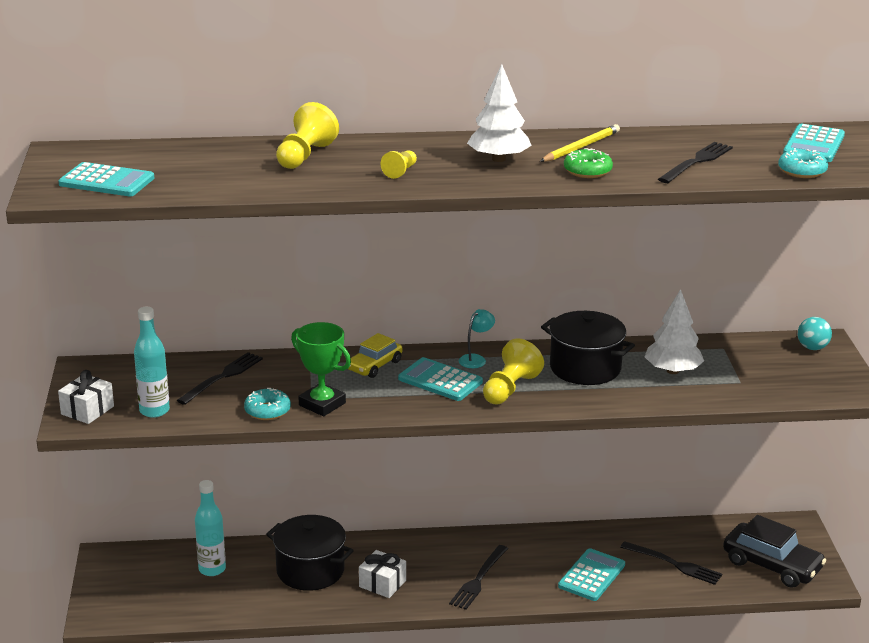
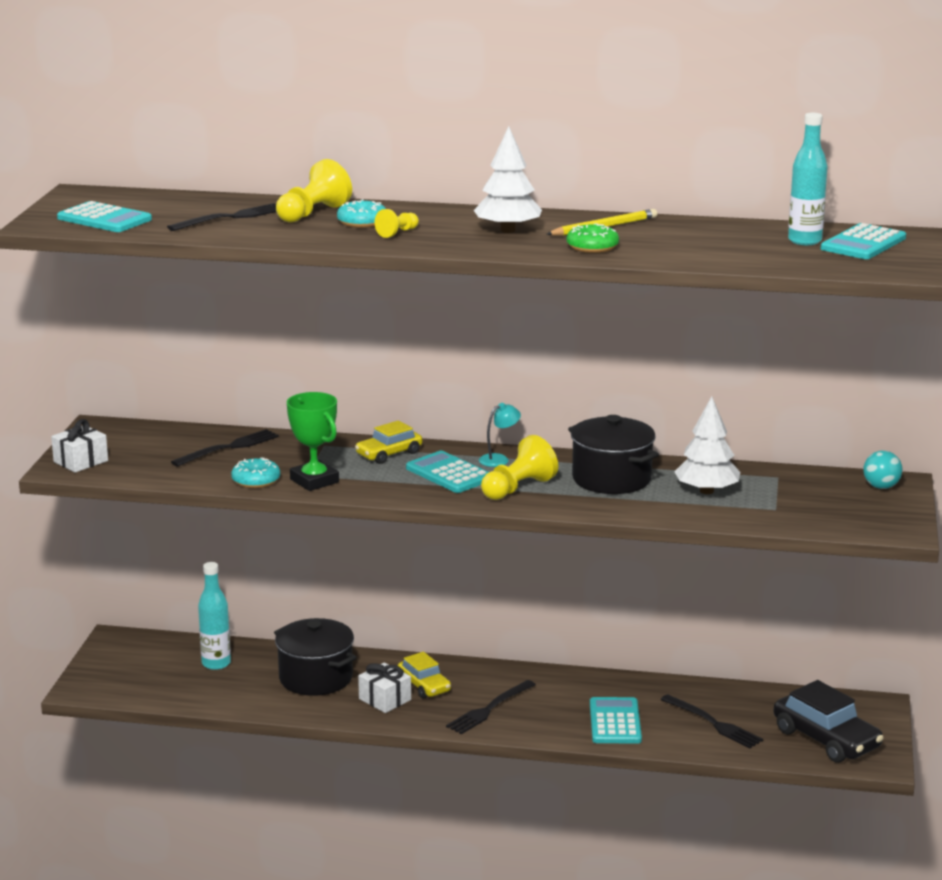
camera: 15 degrees right, 5 degrees down
turquoise bottle [134,307,170,418] -> turquoise bottle moved to [788,113,828,245]
turquoise calculator [558,548,625,601] -> turquoise calculator turned 45 degrees counterclockwise [590,697,642,744]
black fork [658,142,733,183] -> black fork moved to [167,203,276,231]
turquoise donut [778,148,828,178] -> turquoise donut moved to [337,199,386,228]
none -> yellow car [398,652,451,699]

